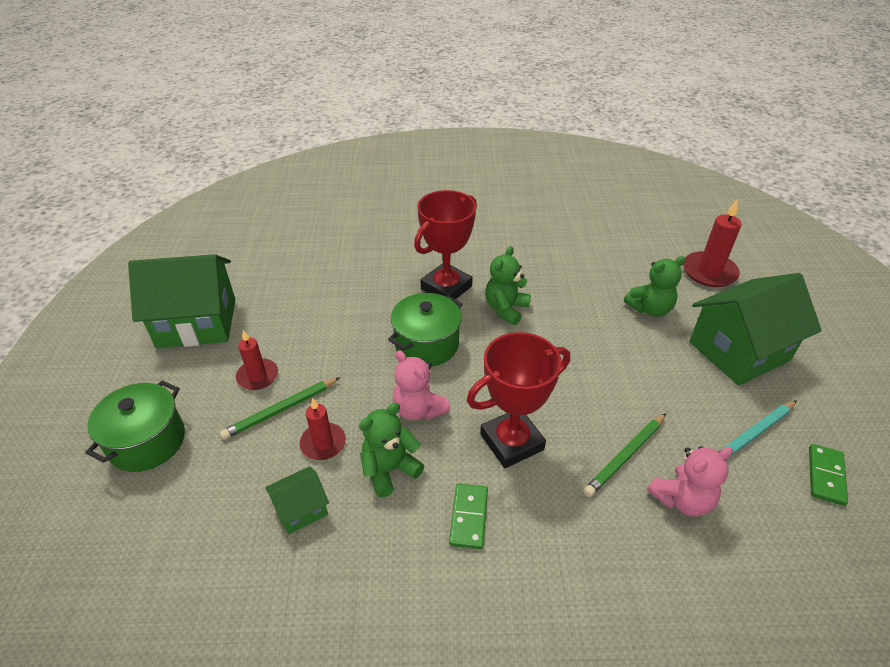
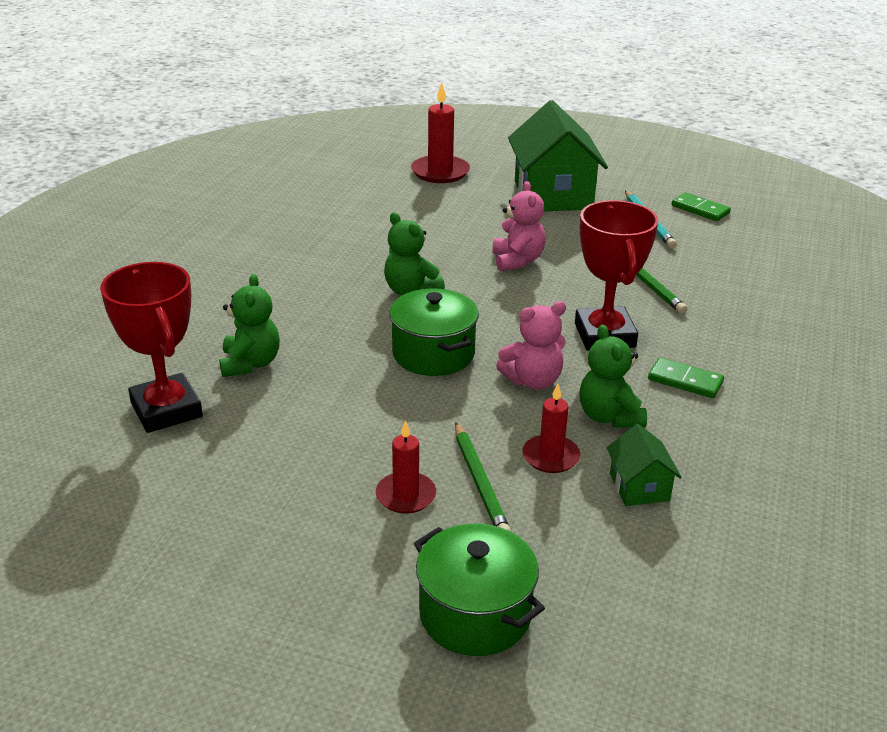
camera: 70 degrees left, 10 degrees down
green house [128,254,235,348] -> none
red trophy [414,190,477,299] -> red trophy moved to [100,262,203,433]
green teddy bear [624,256,686,317] -> green teddy bear moved to [219,274,280,377]
pink teddy bear [647,446,733,517] -> pink teddy bear moved to [492,181,545,271]

